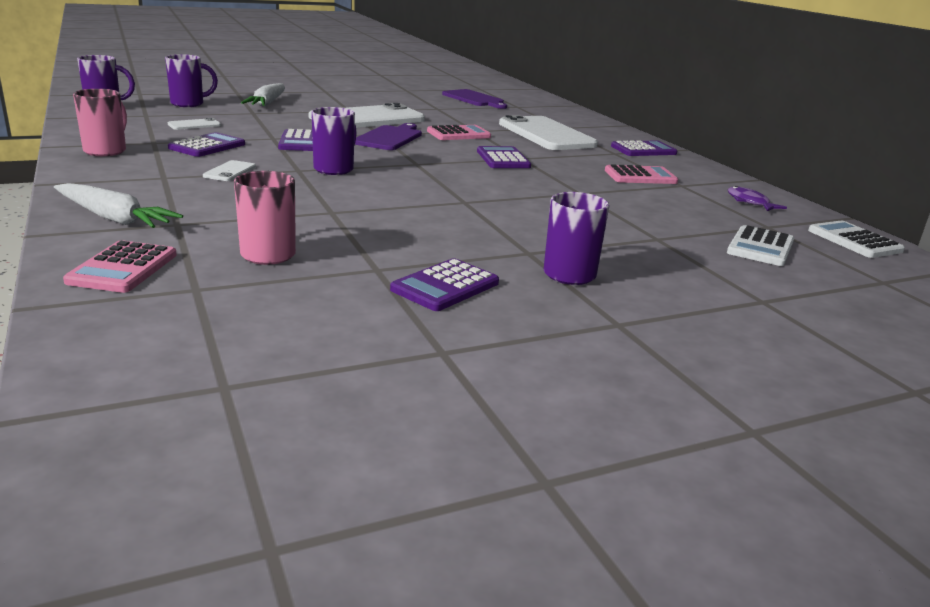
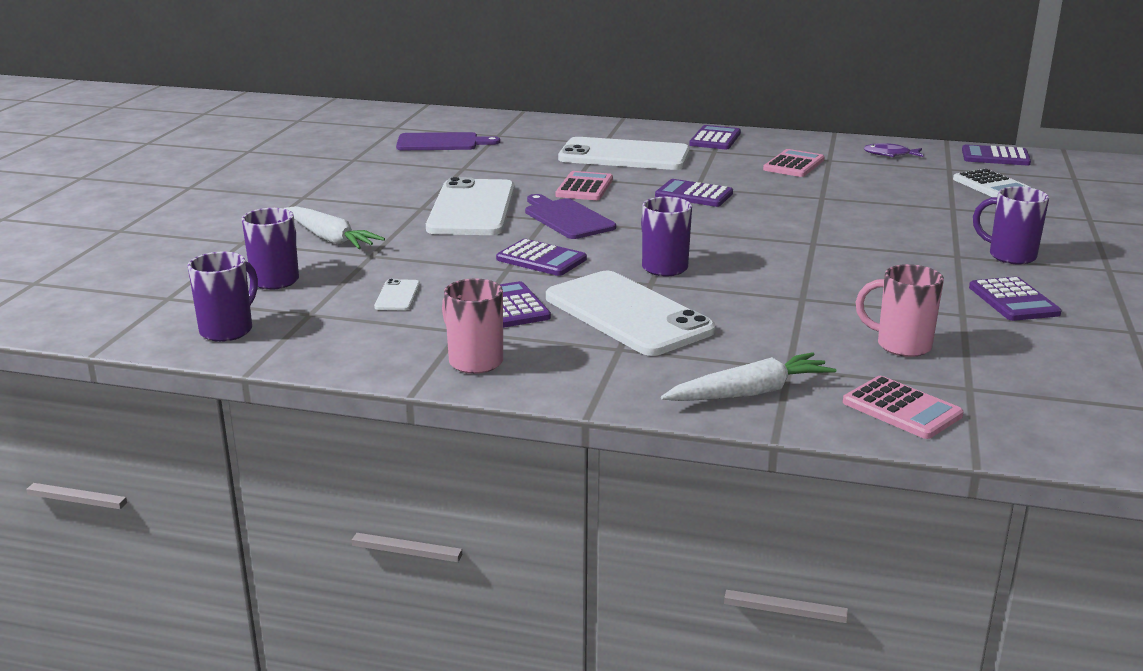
camera: 50 degrees left, 0 degrees up
white phone [203,160,256,181] -> white phone [546,271,716,356], size x2.50
white calculator [808,221,905,258] -> purple calculator [962,144,1031,165]

